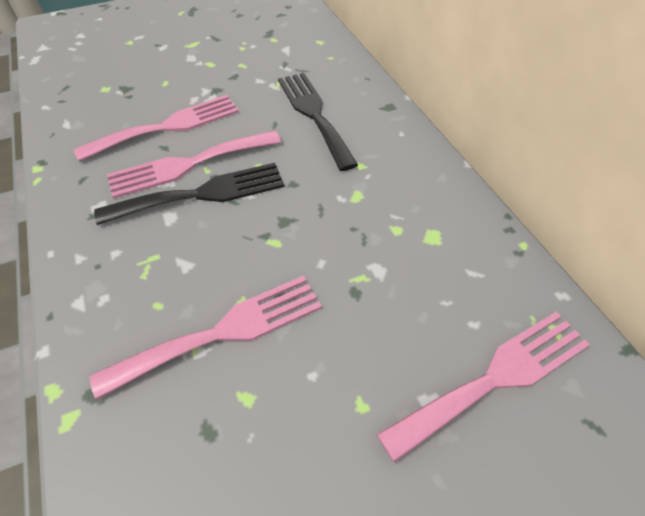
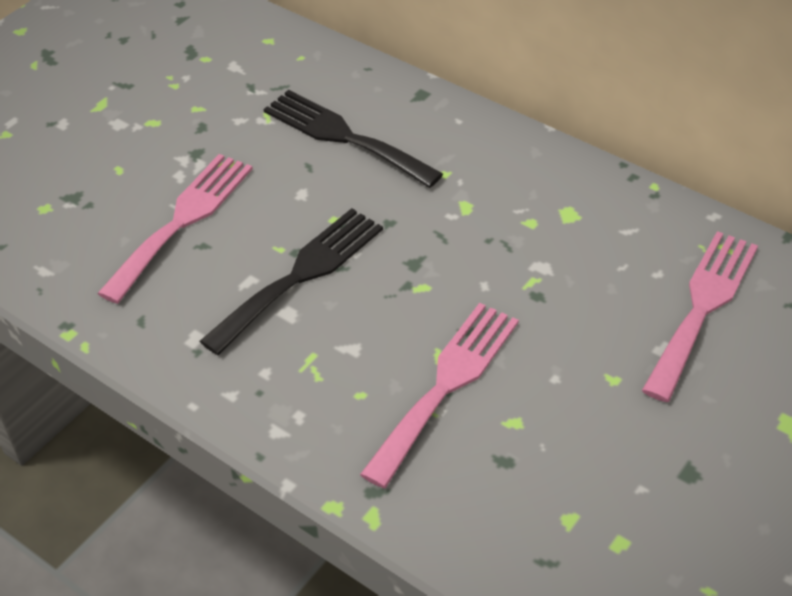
camera: 30 degrees left, 5 degrees down
pink fork [107,130,281,199] -> none

